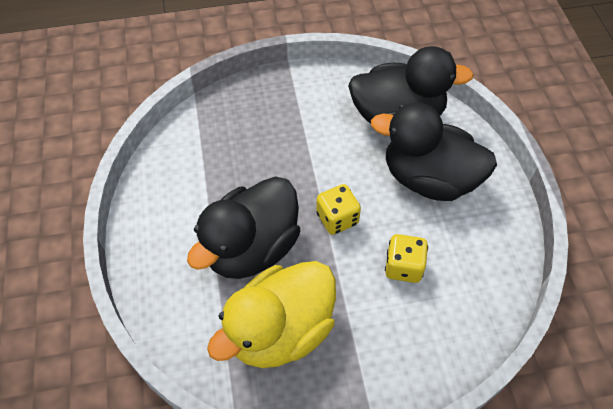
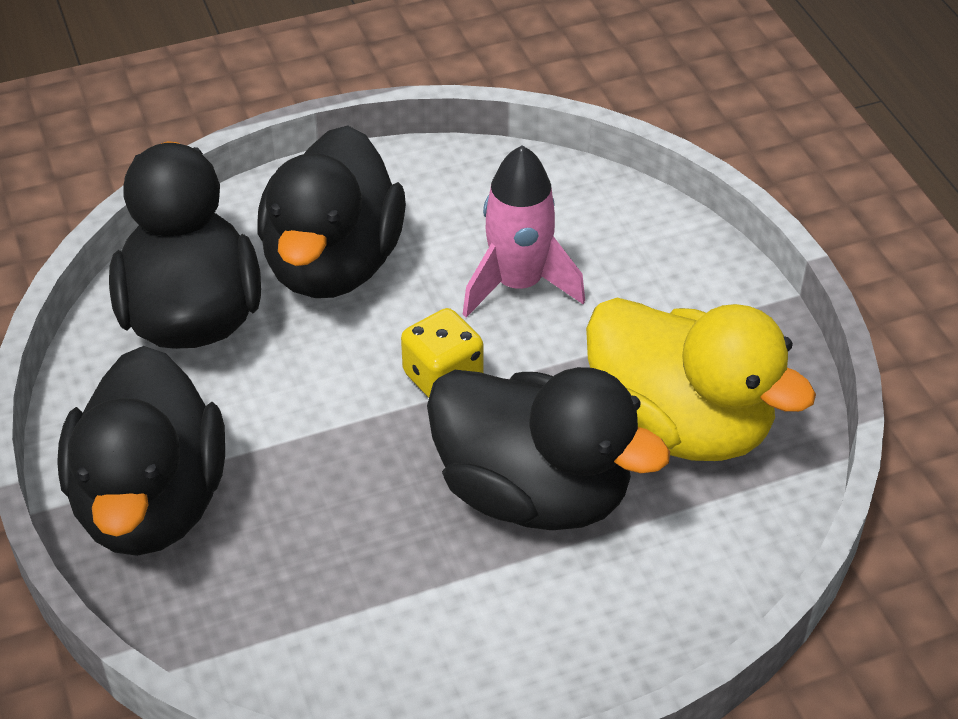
camera: 100 degrees left, 10 degrees down
yellow dice [385,234,428,283] -> pink rocket [463,145,585,318]
none -> black duck [57,346,225,556]

